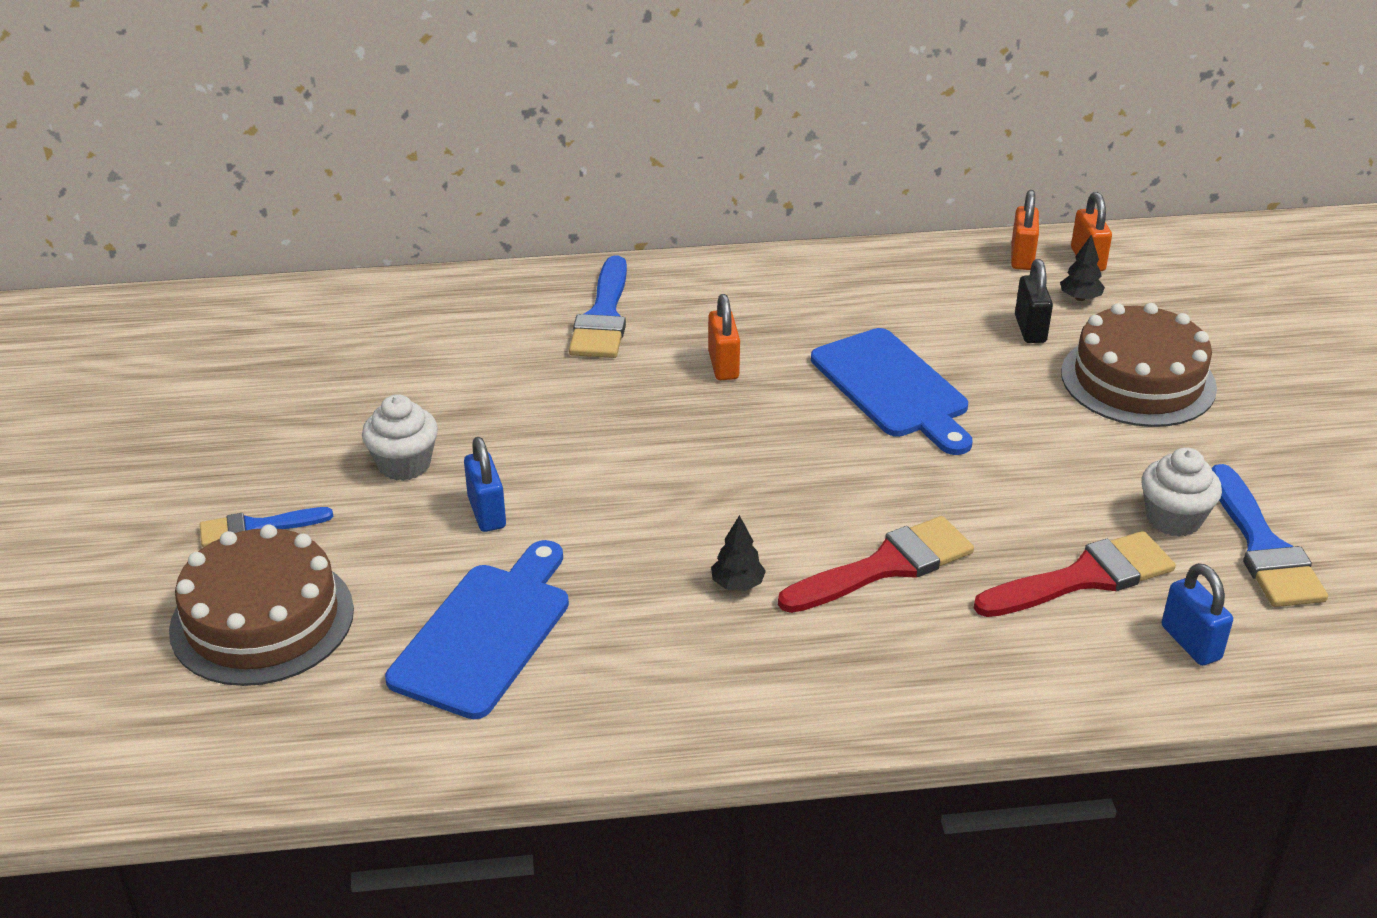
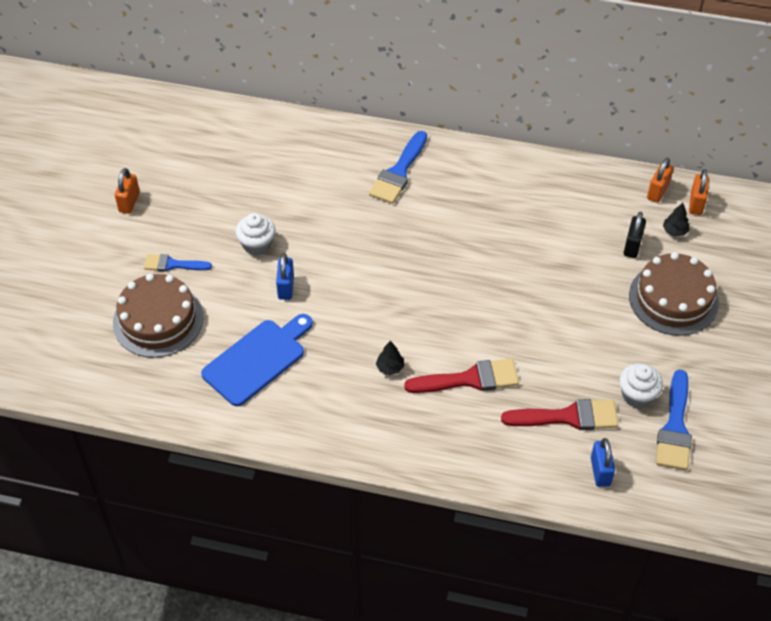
camera: 20 degrees right, 15 degrees up
orange padlock [708,294,740,380] -> orange padlock moved to [115,168,140,214]
blue cutting board [811,328,973,455] -> none

